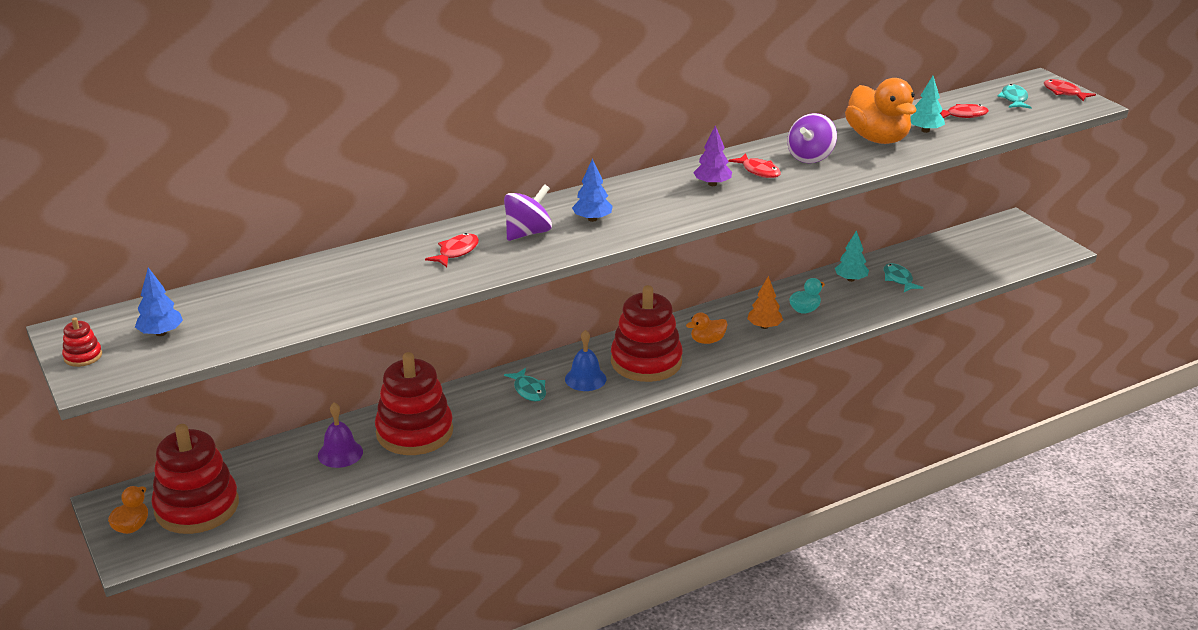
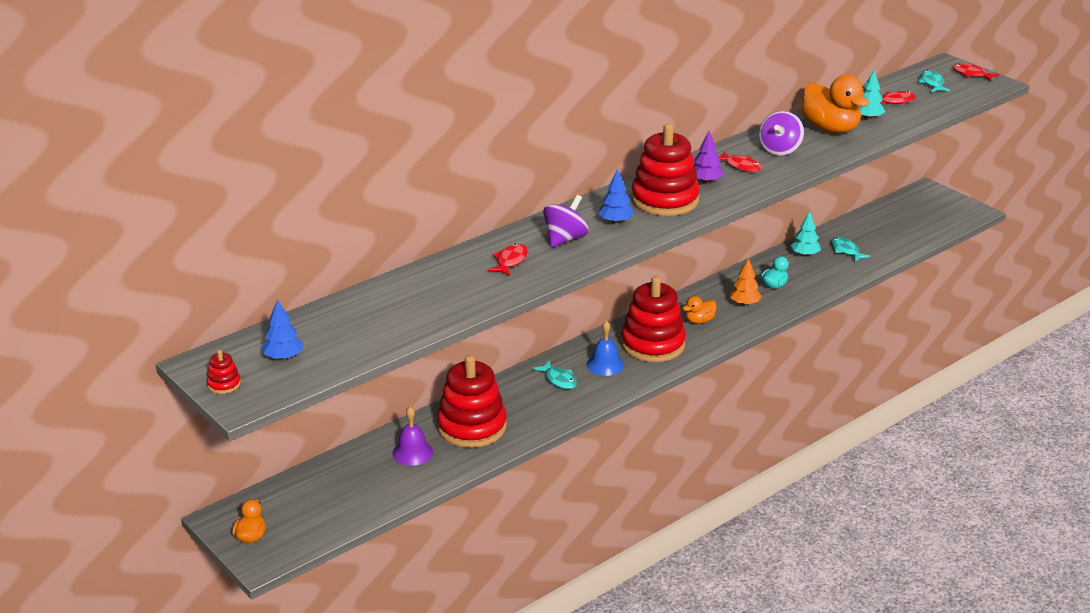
camera: 10 degrees left, 0 degrees up
red stacking toy [151,424,239,534] -> red stacking toy moved to [631,124,700,216]

